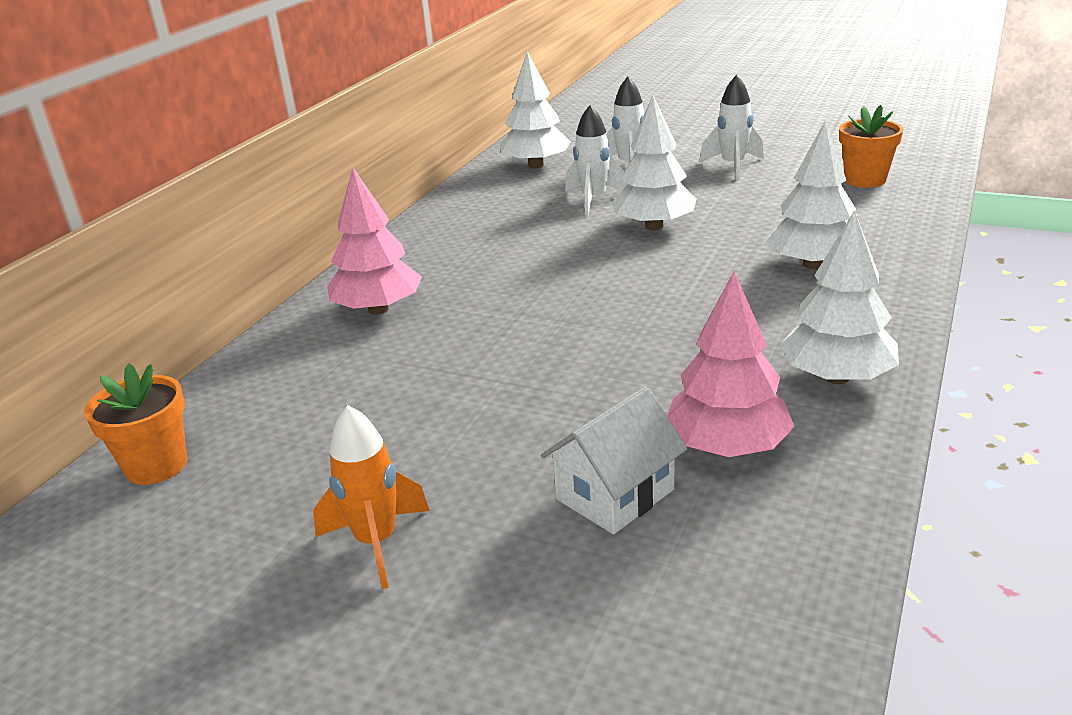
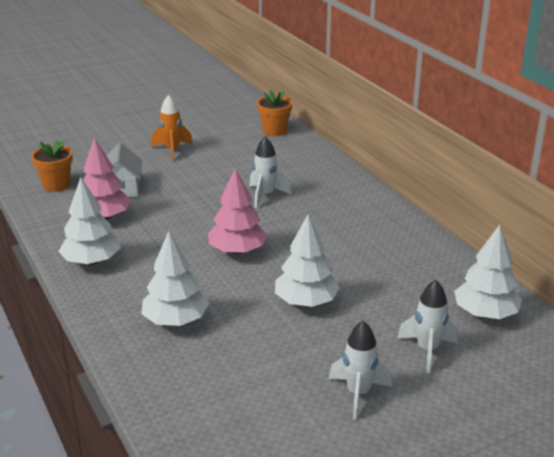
camera: 125 degrees right, 0 degrees up
pink tree [327,168,422,315] -> pink tree moved to [208,168,267,255]
white rocket [565,105,628,215] -> white rocket moved to [249,136,292,208]
orange flower pot [839,105,903,188] -> orange flower pot moved to [31,140,73,192]

